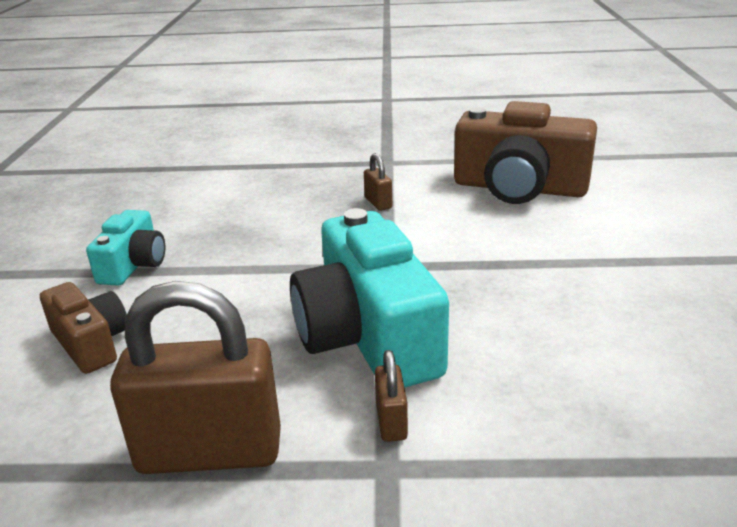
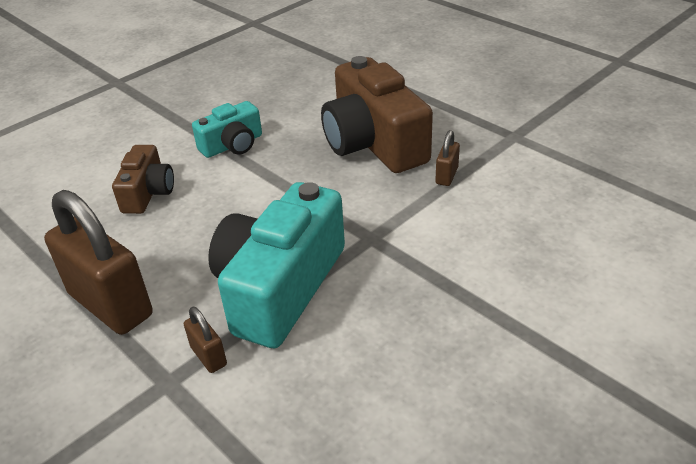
camera: 45 degrees right, 10 degrees up
brown padlock [375,350,408,442] -> brown padlock turned 75 degrees counterclockwise [184,307,227,373]
brown camera [454,101,597,204] -> brown camera moved to [321,56,433,173]

